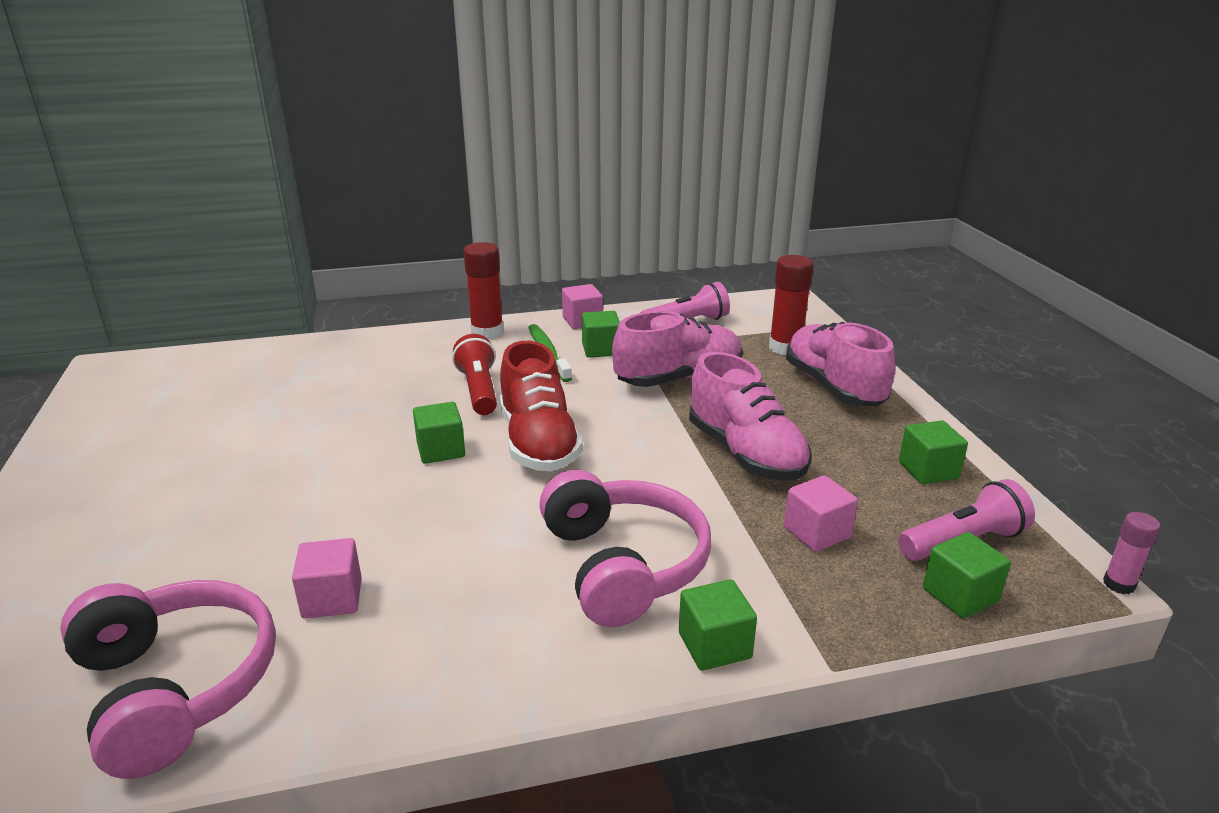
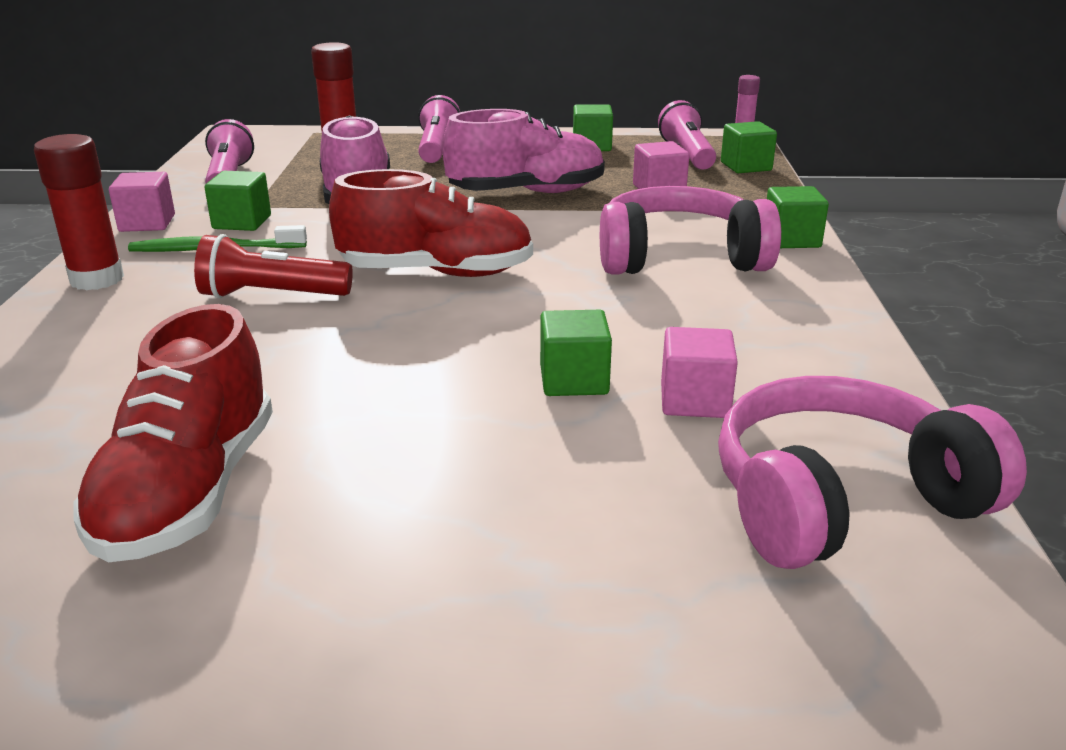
camera: 75 degrees left, 0 degrees up
green cube [413,402,465,464] -> green cube moved to [540,310,612,396]
pink shoe [786,322,896,406] -> pink flashlight [418,95,460,163]
none -> red shoe [73,304,273,562]

